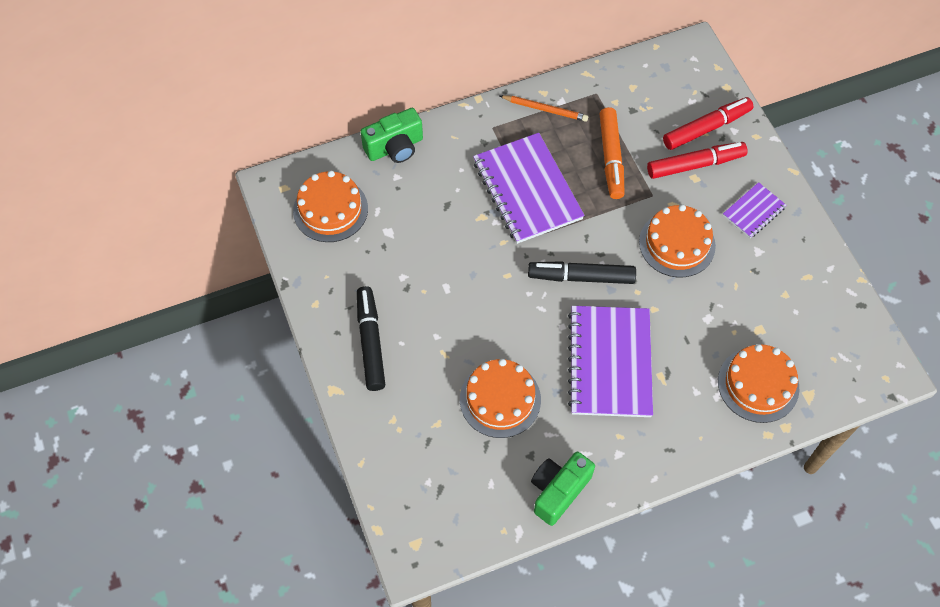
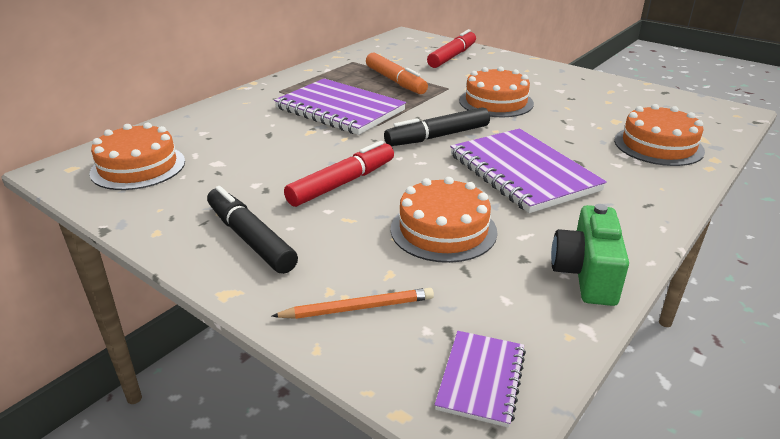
camera: 30 degrees left, 30 degrees down
green camera [360,108,423,163] -> none
orange pencil [500,95,588,122] -> orange pencil moved to [272,288,434,319]
red marker [647,142,748,179] -> red marker moved to [284,141,394,207]
purple notebook [723,182,787,238] -> purple notebook moved to [434,331,526,428]

